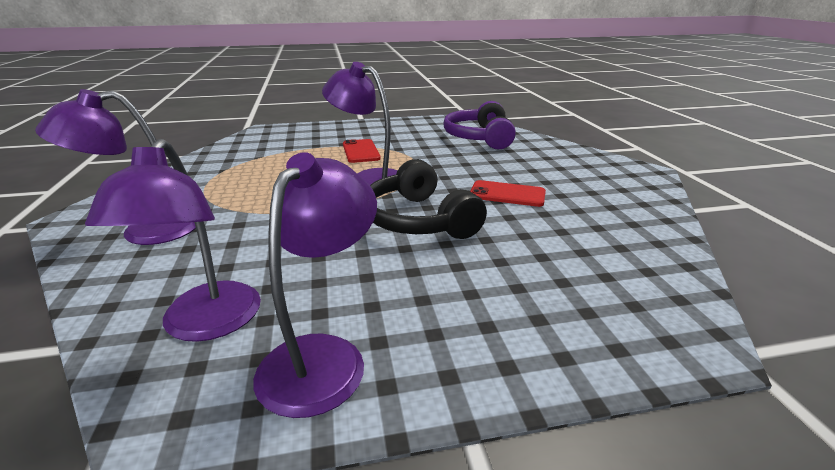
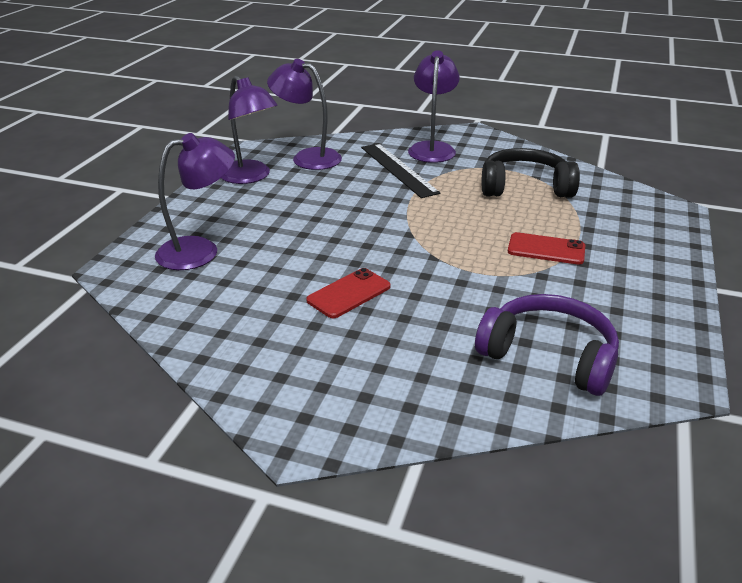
camera: 120 degrees right, 5 degrees up
purple lamp [322,62,398,185] -> purple lamp moved to [155,133,235,270]
black headphones [370,159,487,239] -> black headphones moved to [482,148,580,198]
none -> black ruler [361,143,440,198]

